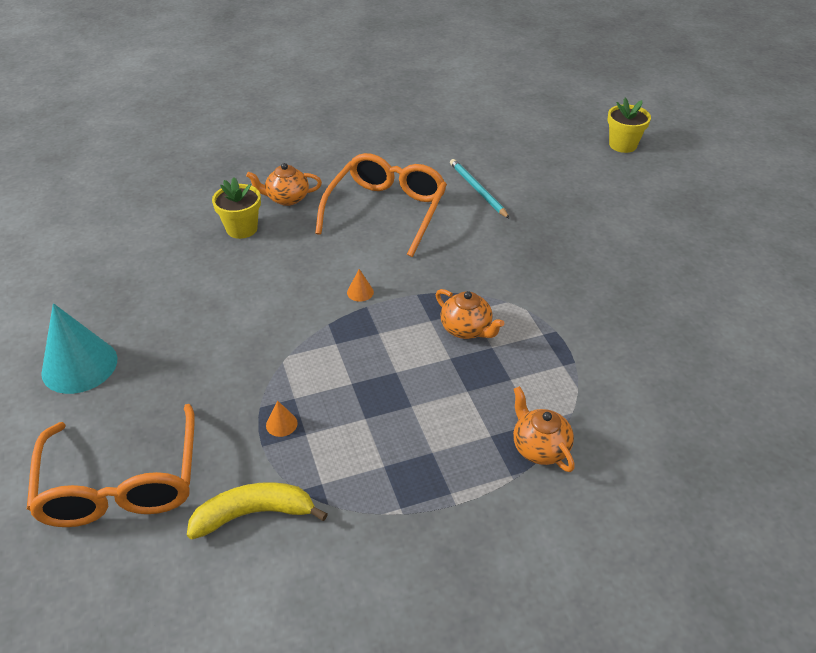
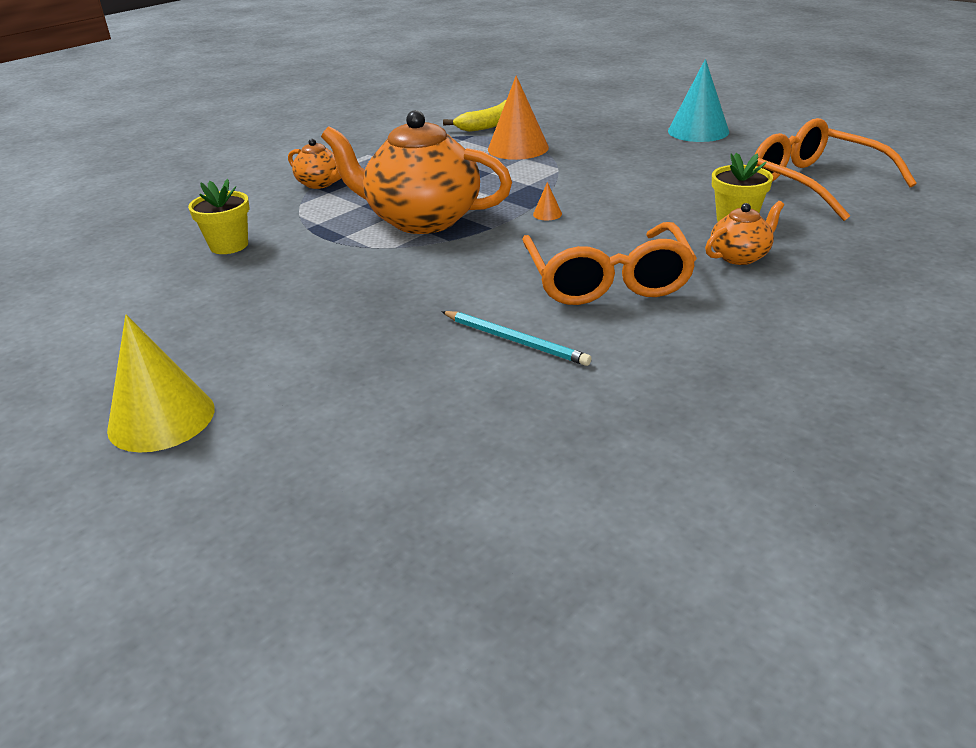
camera: 155 degrees right, 10 degrees down
orange glasses [27,404,195,527] -> orange glasses moved to [755,118,917,221]
orange cone [266,401,297,437] -> orange cone [488,76,549,160], size x2.50
orange teapot [436,289,505,339] -> orange teapot [321,110,512,234], size x2.15
yellow flower pot [607,98,651,153] -> yellow flower pot moved to [188,179,249,254]
none -> yellow cone [107,315,215,453]

